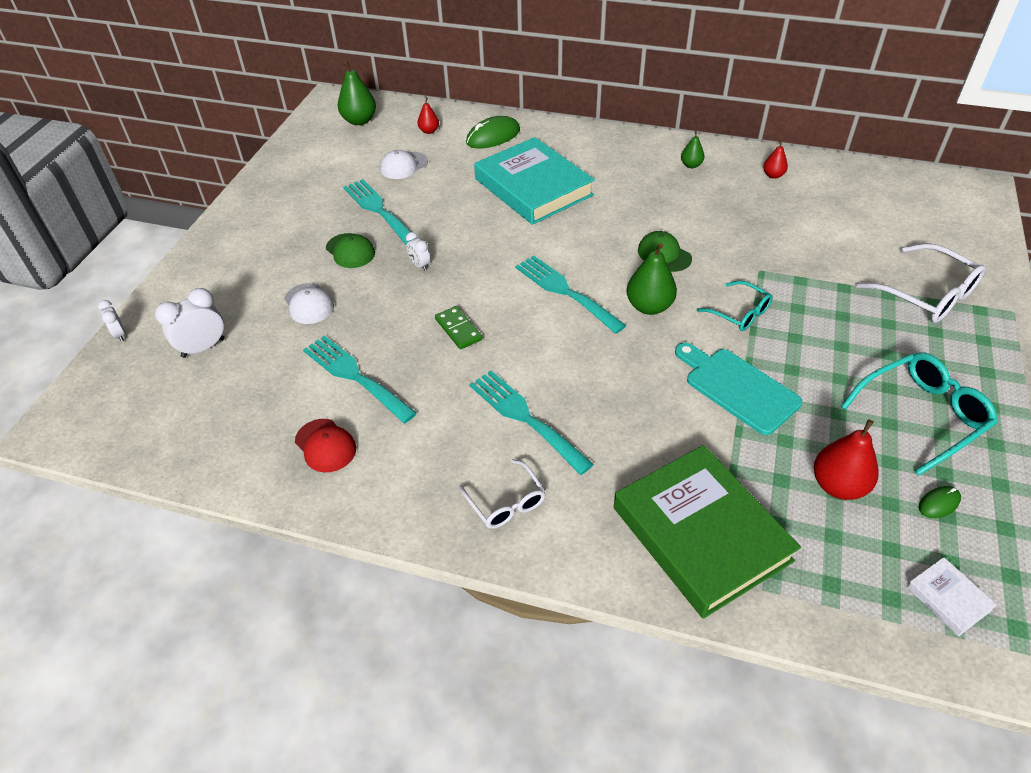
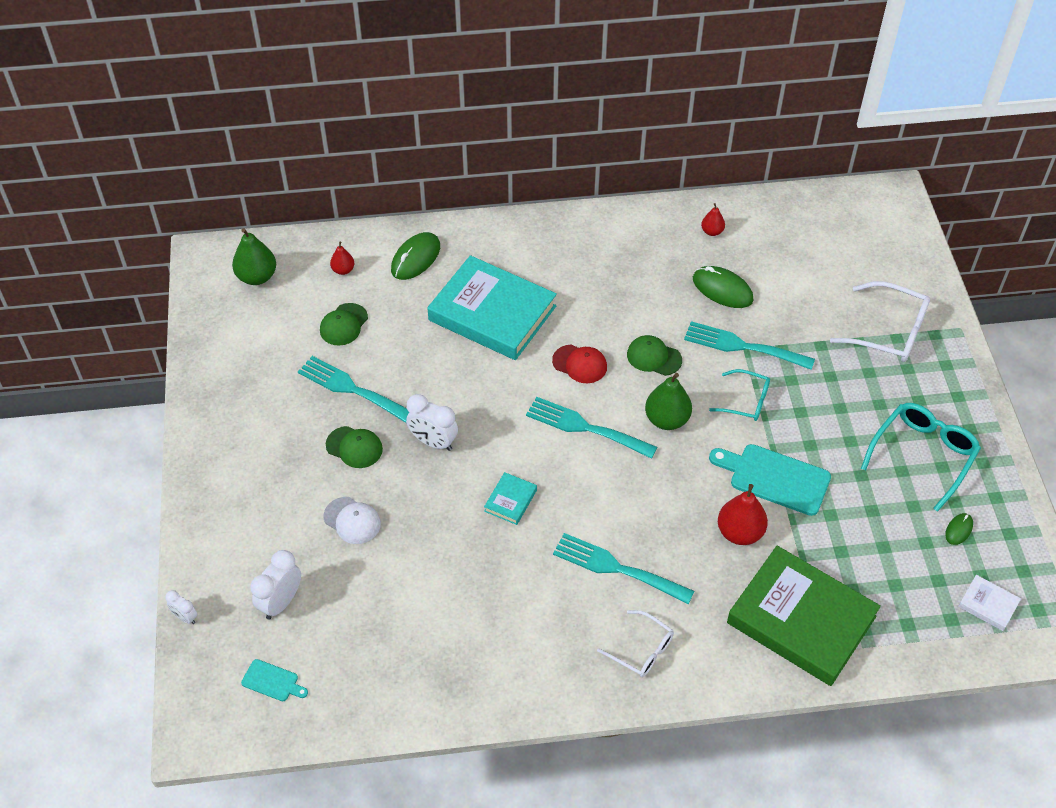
camera: 25 degrees left, 5 degrees up
red cap [295,419,356,472] -> red cap moved to [552,345,607,383]
turquoise fork [303,335,417,423] -> turquoise fork moved to [684,321,815,370]
white cap [380,150,428,179] -> green cap [320,303,368,346]
white clock [406,232,430,271] -> white clock [406,394,458,451], size x1.77
green domino [435,306,482,349] -> turquoise book [484,472,537,525]
green pear [681,130,704,168] -> none
red pear [814,419,879,500] -> red pear moved to [718,484,768,545]
none -> turquoise cutting board [241,659,308,701]
none -> green mouse [693,266,754,308]

